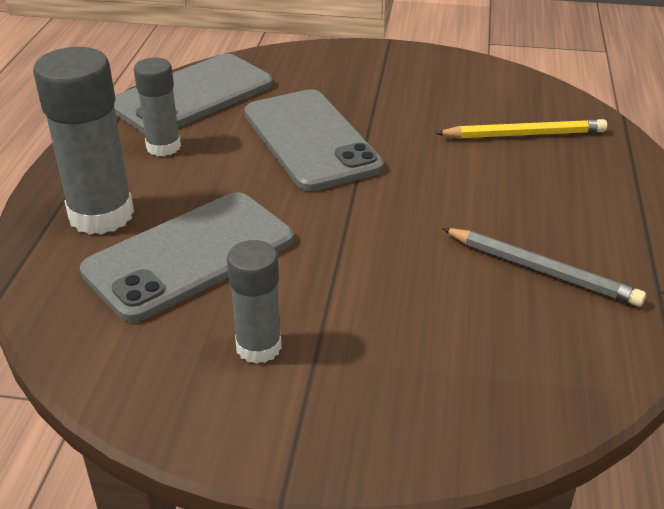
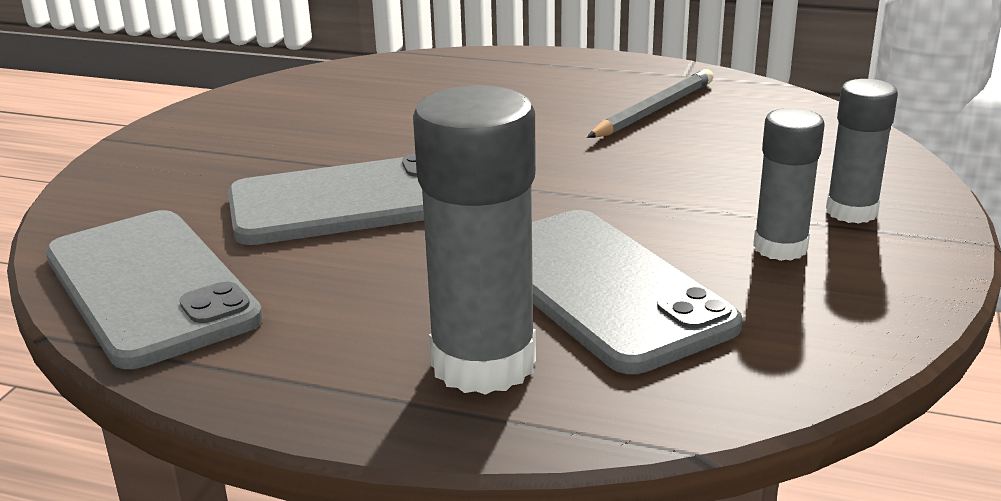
camera: 80 degrees left, 10 degrees down
grey glue stick [134,58,181,156] -> grey glue stick moved to [826,79,898,224]
yellow pencil [435,119,607,139] -> none

